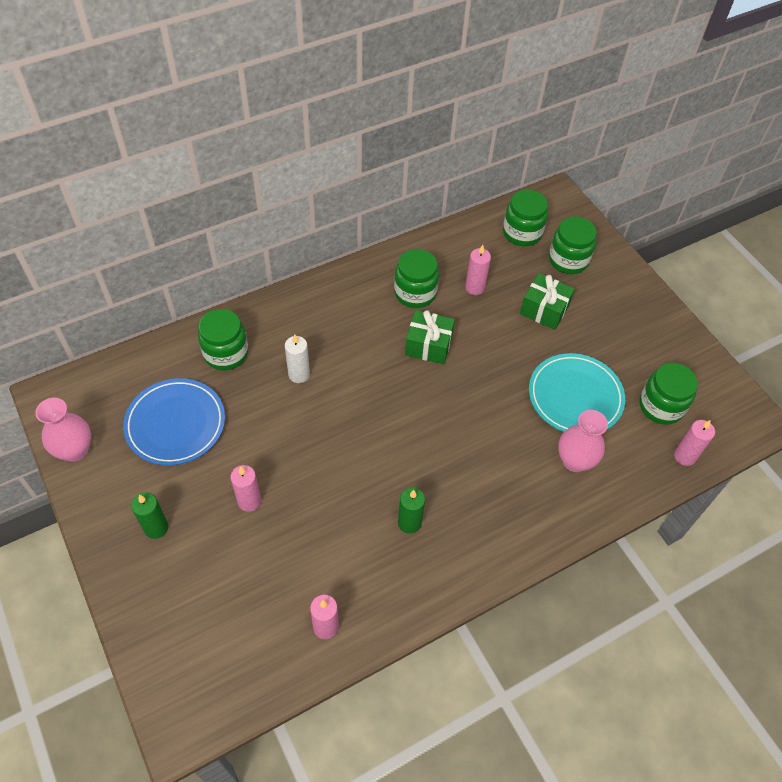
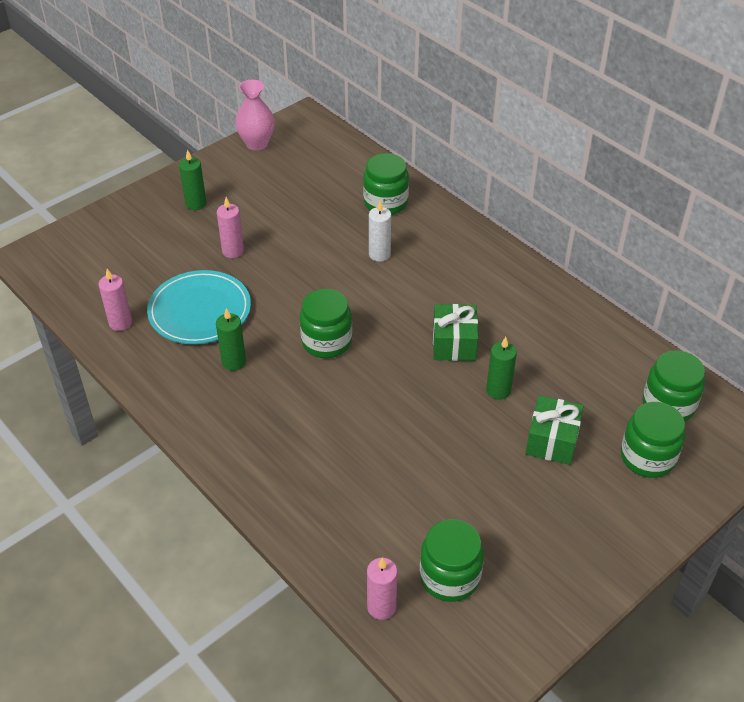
camera: 80 degrees right, 10 degrees down
blue plate [123,378,225,466] -> none
green jar [394,249,439,308] -> green jar moved to [300,289,352,358]
pink candle [465,245,491,295] -> none
turquoise plate [529,353,625,432] -> turquoise plate moved to [147,270,251,344]
pink vase [558,410,608,472] -> none
none -> green candle [486,337,517,400]

